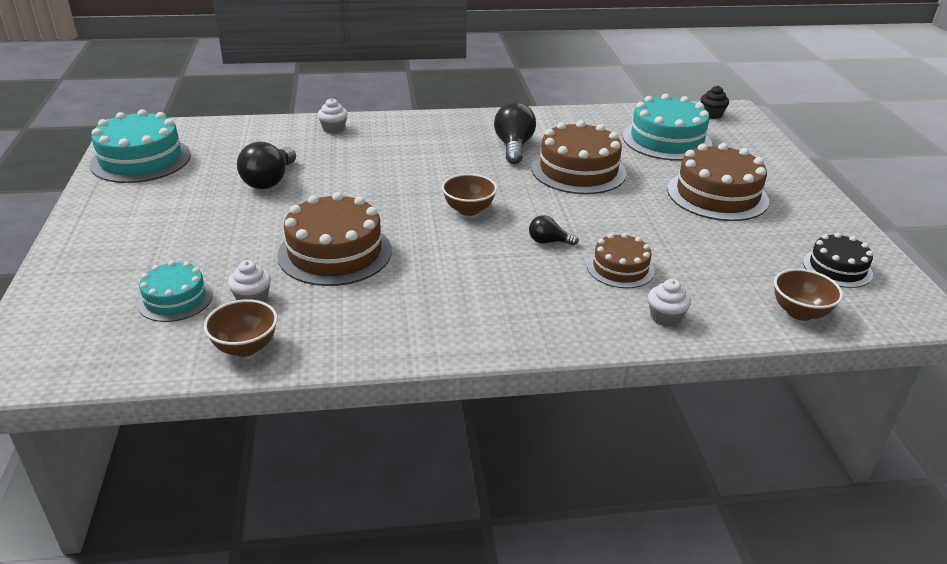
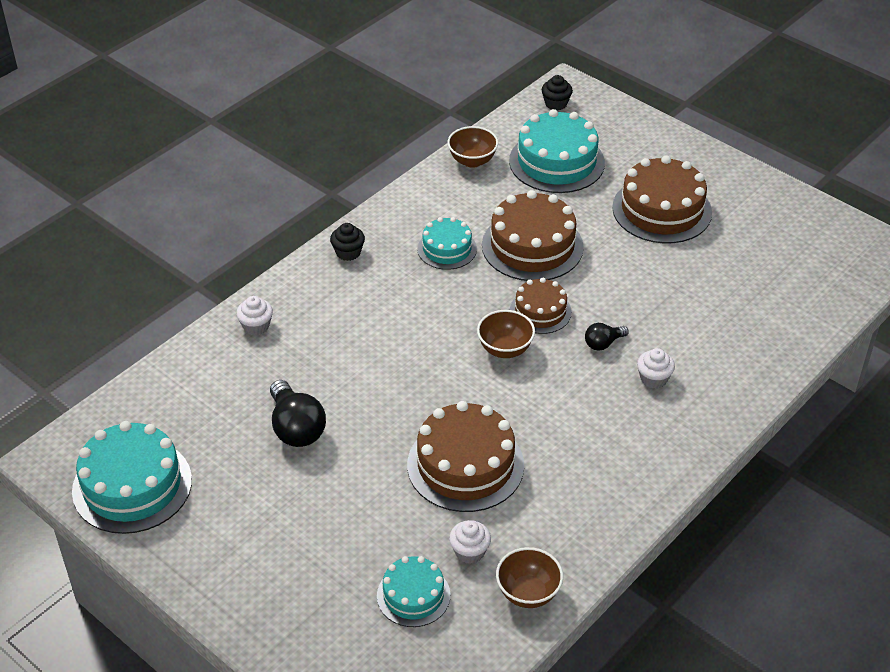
camera: 40 degrees left, 10 degrees up
black light bulb [494,102,536,164] -> turquoise cake [417,217,477,270]
brown cake [587,233,655,288] -> brown cake moved to [510,278,572,334]
white cupcake [648,279,691,327] -> white cupcake moved to [637,348,675,389]
brown bowl [774,269,843,321] -> brown bowl moved to [447,126,498,168]
black cake [803,233,873,288] -> none
none -> black cupcake [330,223,365,261]

